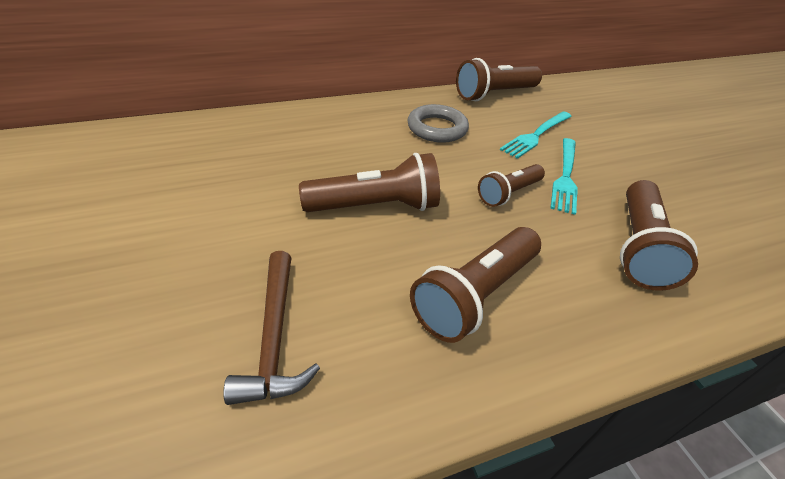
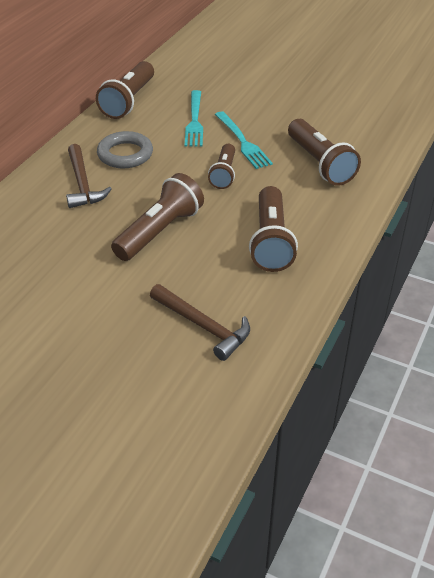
camera: 40 degrees left, 0 degrees up
none -> brown hammer [66,144,112,208]

